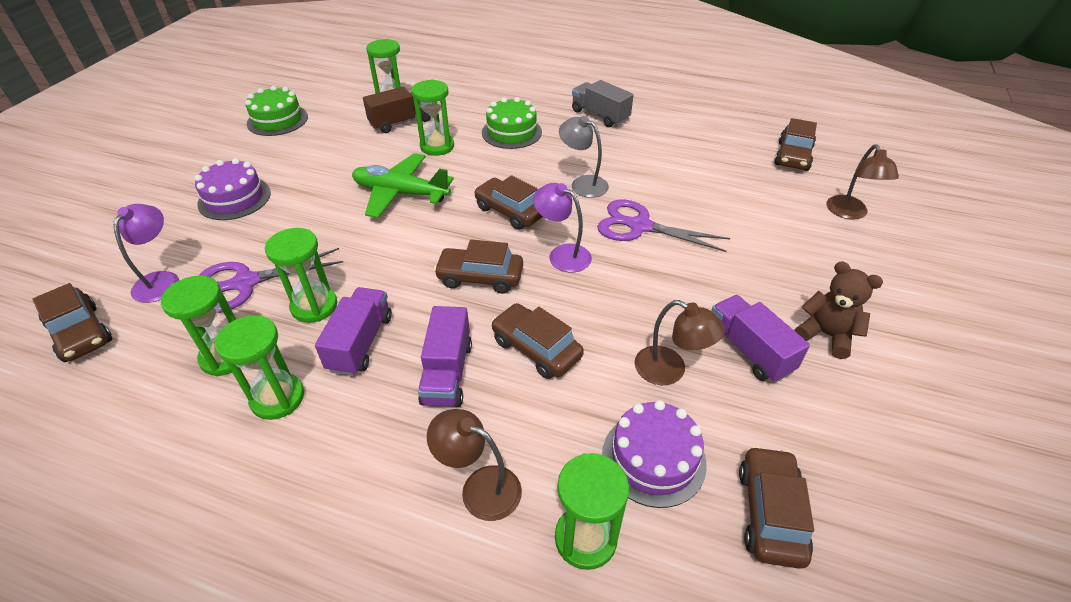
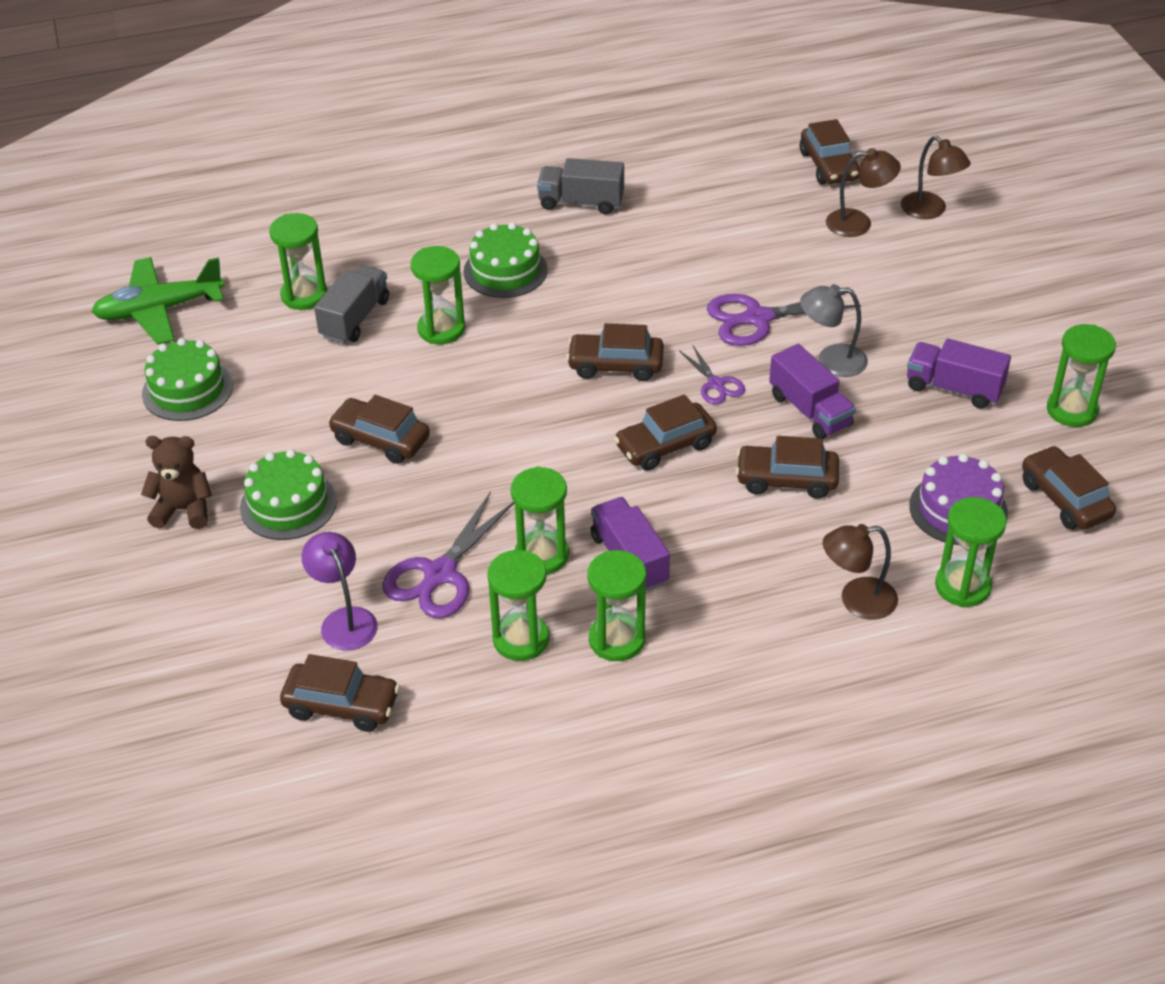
camera: 35 degrees left, 0 degrees up
purple cake [194,158,271,220] -> green cake [240,449,337,540]
green plane [352,153,454,218] -> green plane moved to [91,257,225,345]
brown truck [363,87,431,133] -> grey truck [314,265,389,344]
purple truck [418,306,472,407] -> purple truck moved to [769,344,856,439]
purple lamp [533,183,592,273] -> purple scissors [679,344,745,404]
grey lamp [559,116,609,198] -> grey lamp moved to [800,284,868,377]
brown lamp [635,300,725,385] -> brown lamp moved to [826,148,901,237]
brown teddy bear [794,261,883,359] -> brown teddy bear moved to [141,436,212,529]
none -> brown car [328,395,430,464]
none -> green hourglass [1047,324,1116,427]

